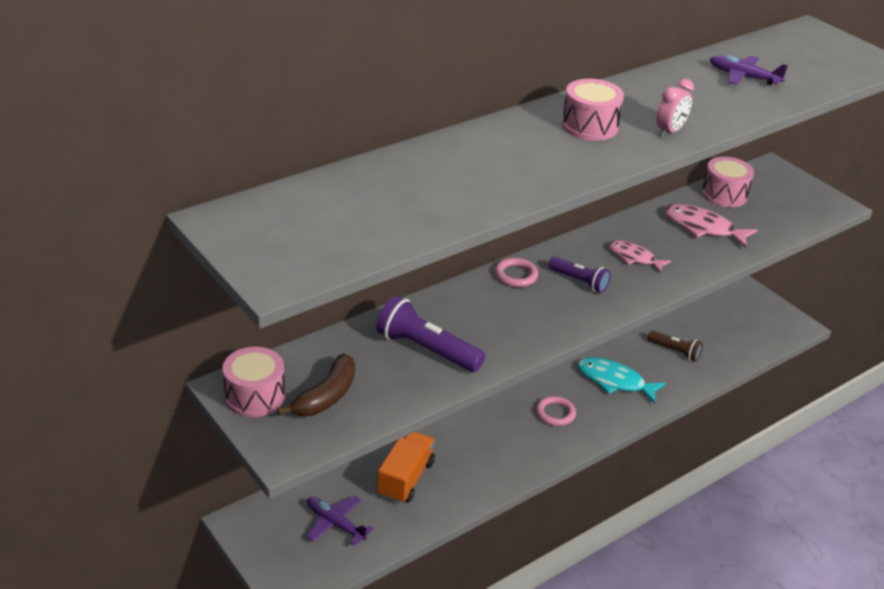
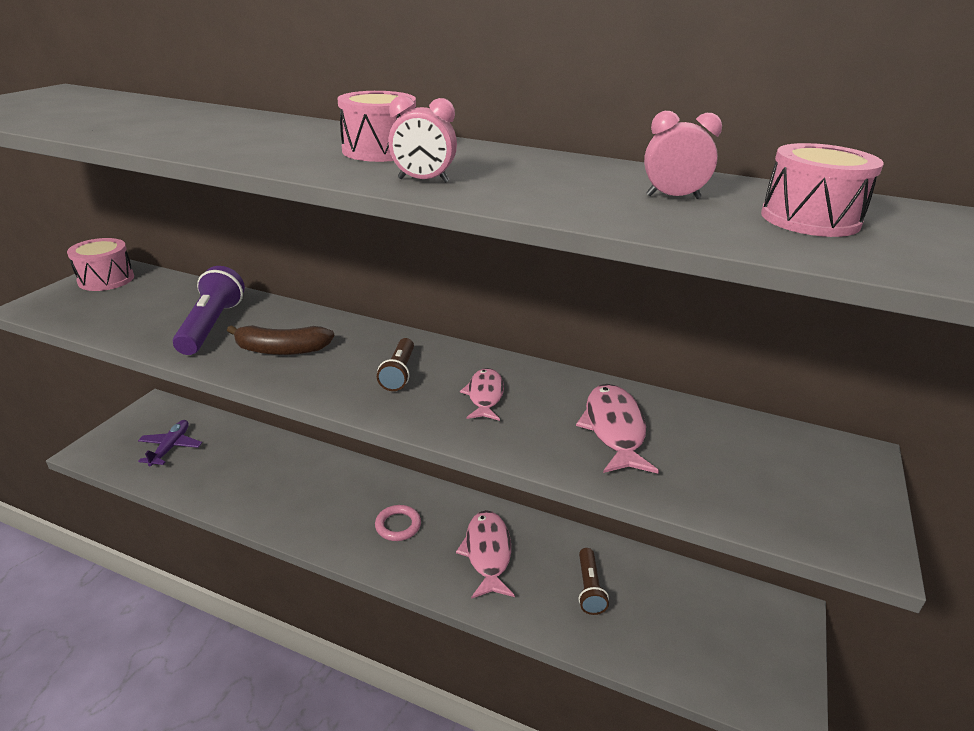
camera: 60 degrees right, 5 degrees down
brown banana [277,354,355,416] -> brown banana moved to [227,325,335,355]
orange truck [377,432,435,504] -> none
pink ring [495,258,538,287] -> none
purple flashlight [548,257,611,293] -> brown flashlight [377,338,414,391]
turquoise fish [577,357,666,404] -> pink fish [456,510,515,599]
pink drum [702,157,754,207] -> pink drum moved to [761,143,884,237]
purple plane [710,55,788,85] -> pink clock [644,111,722,199]

